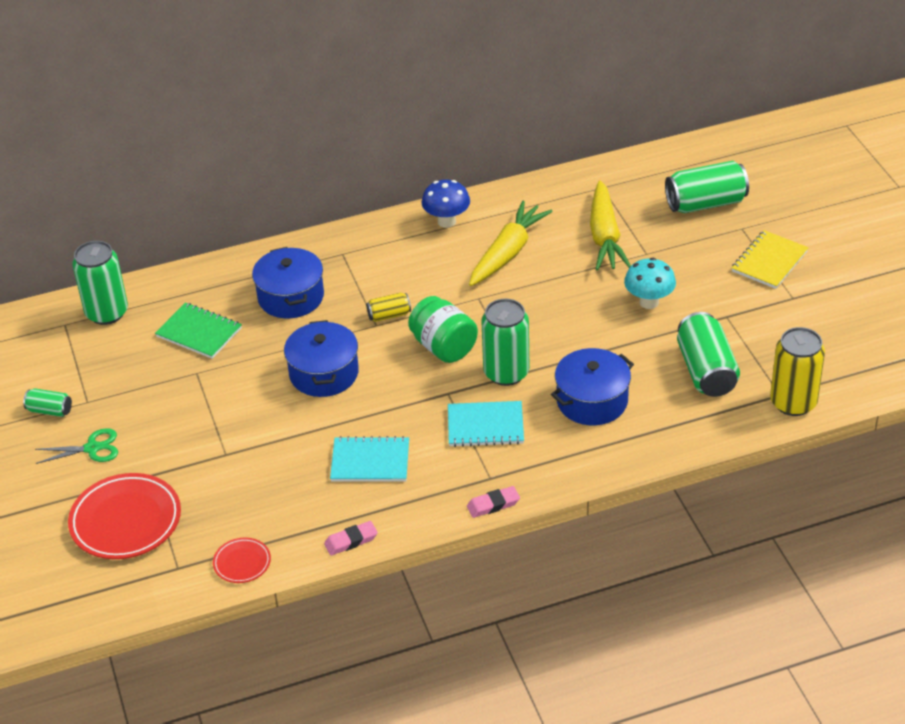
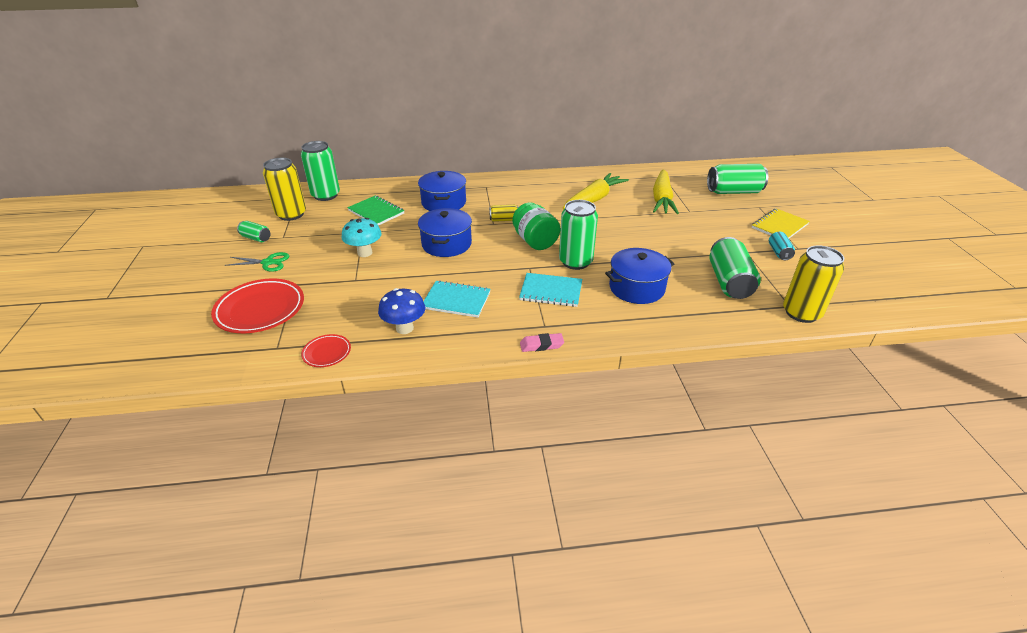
camera: 10 degrees right, 5 degrees down
pink eraser [324,521,378,556] -> none
blue mushroom [422,180,470,228] -> blue mushroom moved to [378,288,425,334]
turquoise mushroom [624,258,676,309] -> turquoise mushroom moved to [341,218,382,257]
none -> yellow can [263,158,306,221]
none -> turquoise can [769,232,795,260]

